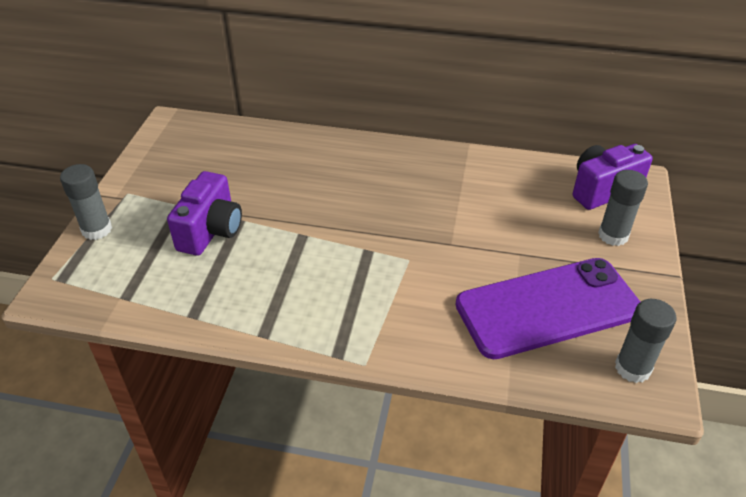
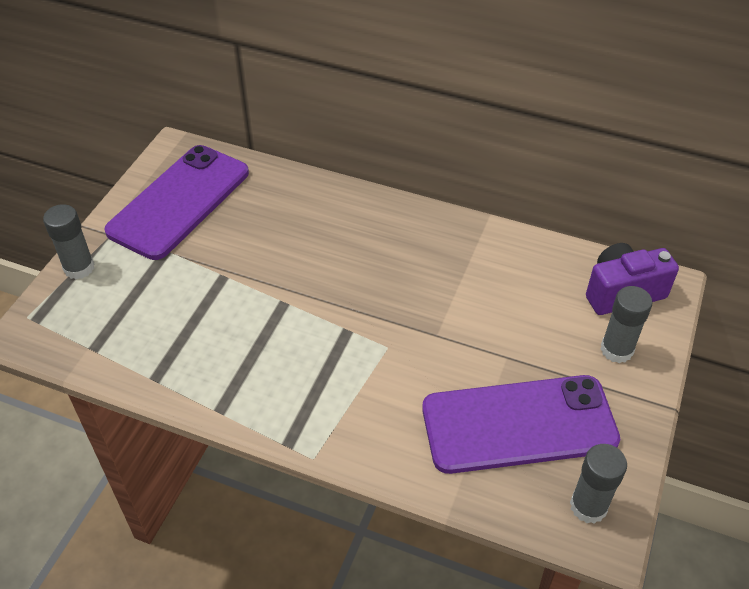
camera: 10 degrees right, 5 degrees up
purple camera [167,171,242,256] -> none
none -> purple phone [104,145,249,260]

